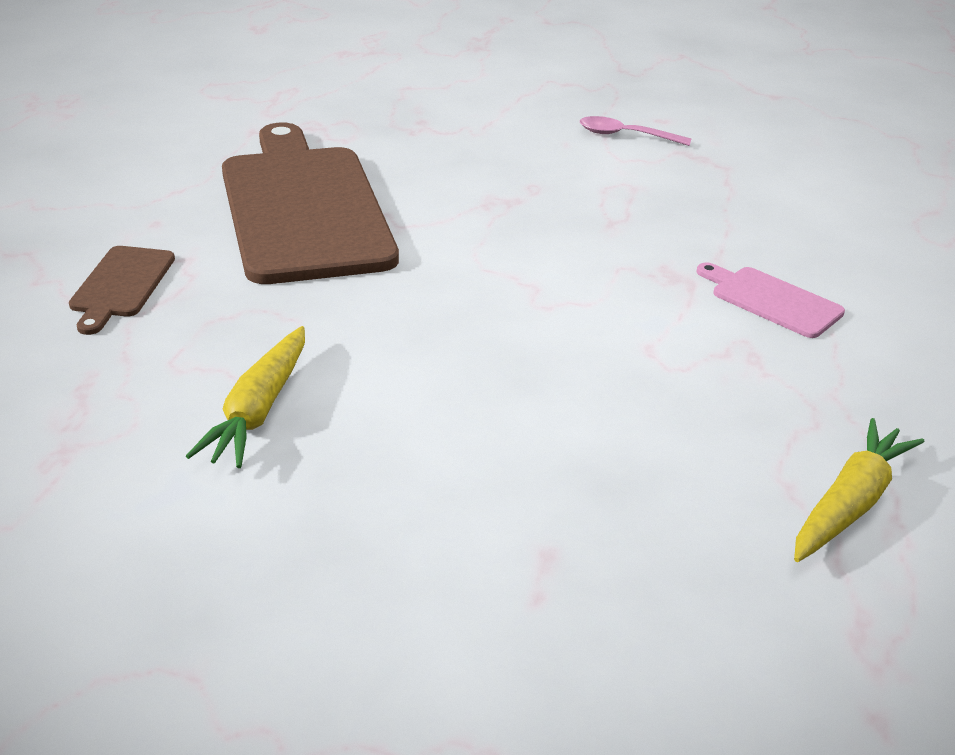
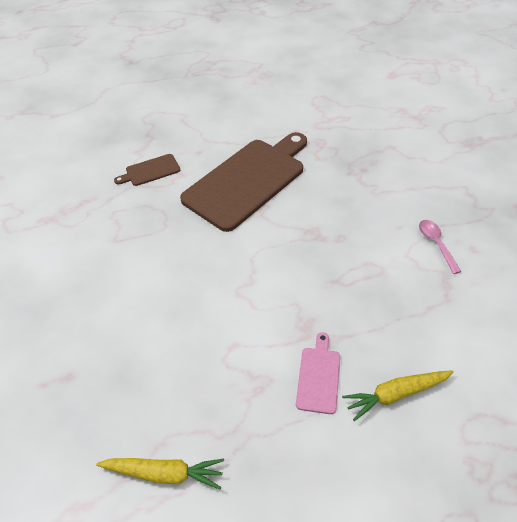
camera: 60 degrees right, 15 degrees up
yellow carrot [186,326,305,468] -> yellow carrot moved to [342,370,454,421]

